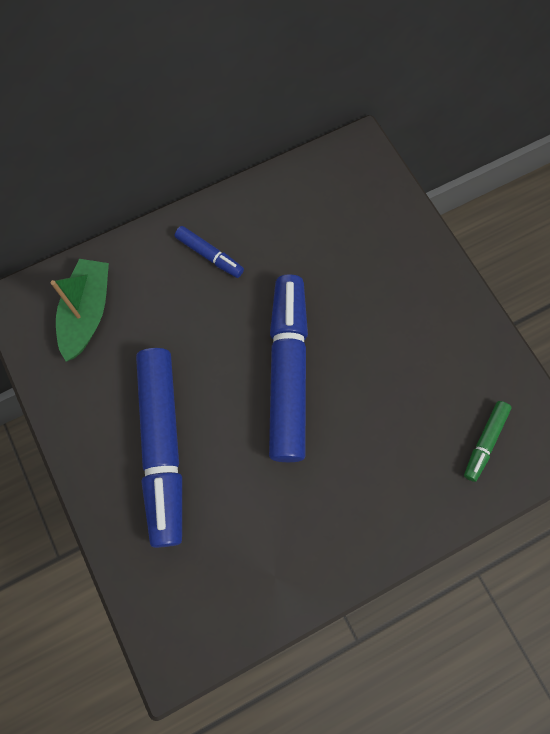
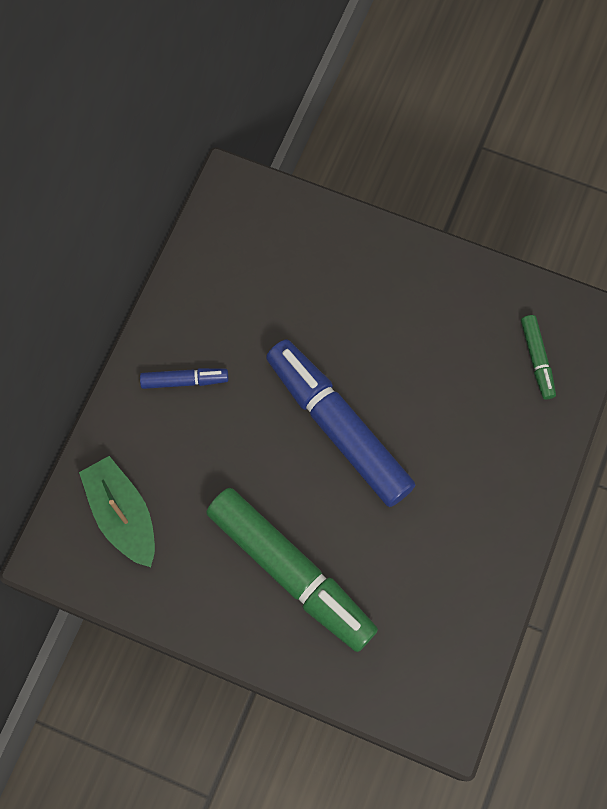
camera: 40 degrees left, 0 degrees up
blue marker [136,348,182,548] -> green marker [206,488,378,652]

